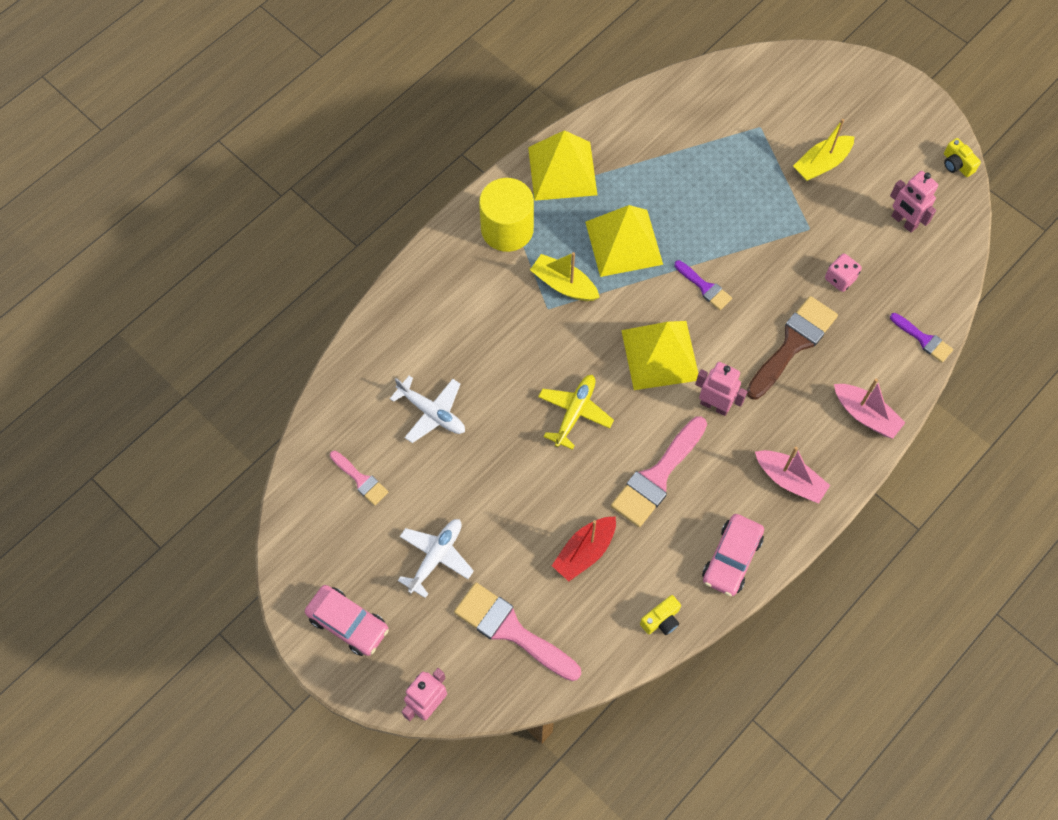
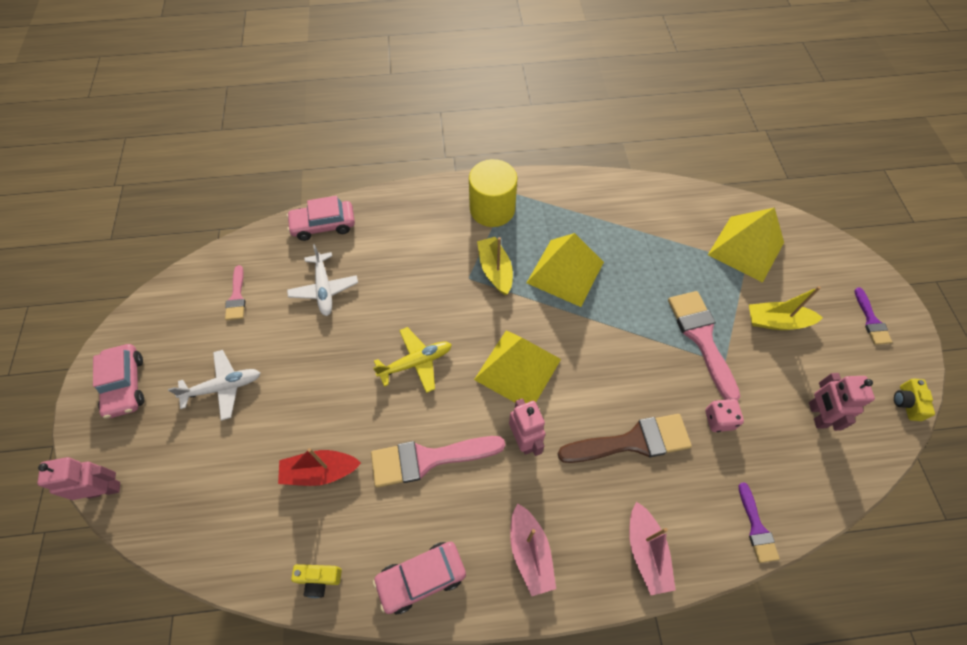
camera: 40 degrees right, 5 degrees down
pink brush [454,583,581,681] -> pink brush moved to [668,291,740,401]
yellow pyramid [528,130,597,201] -> yellow pyramid moved to [708,208,784,283]
purple brush [674,260,732,310] -> purple brush moved to [854,287,892,345]
none -> pink car [286,196,355,241]

